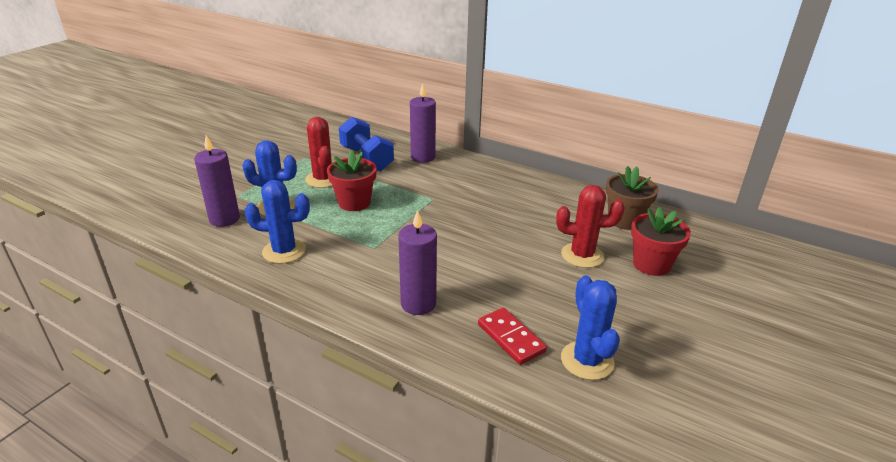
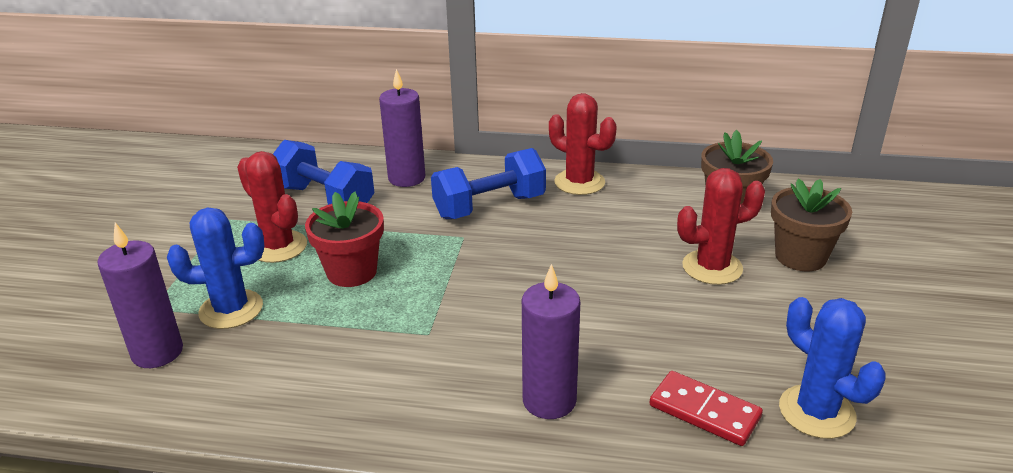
camera: 20 degrees left, 0 degrees up
blue cactus [245,180,310,264] -> none
red flower pot [631,207,691,276] -> brown flower pot [771,178,852,271]
none -> blue dumbbell [431,148,546,219]
none -> red cactus [549,93,617,195]

